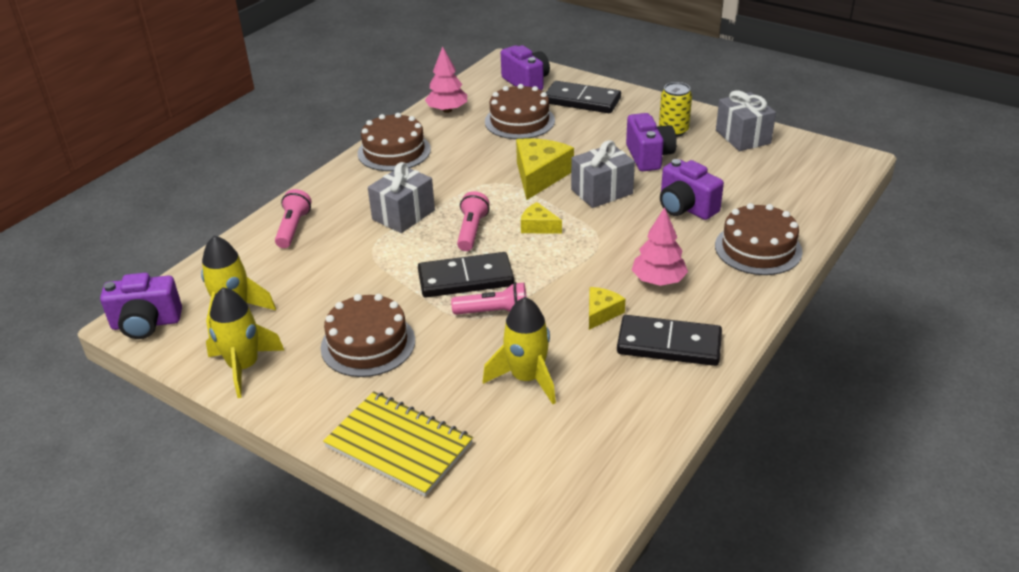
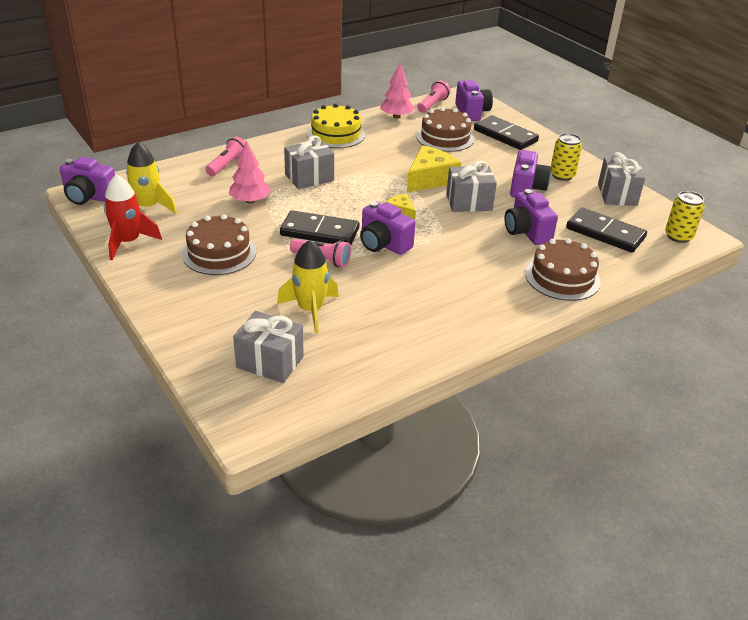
camera: 20 degrees right, 0 degrees up
yellow rocket [206,287,284,398] -> red rocket [104,174,162,260]
yellow notebook [323,391,473,497] -> none
brown cake [358,113,431,171] -> yellow cake [307,104,365,148]
pink flashlight [457,191,490,251] -> pink flashlight moved to [417,80,451,113]
yellow cheese [589,287,626,330] -> none
black domino [617,315,722,366] -> black domino moved to [566,208,647,253]
pink tree [632,207,688,286] -> pink tree moved to [229,140,271,204]
none -> grey gift [233,311,304,383]
none -> purple camera [360,201,416,255]
none -> yellow can [665,191,705,243]

